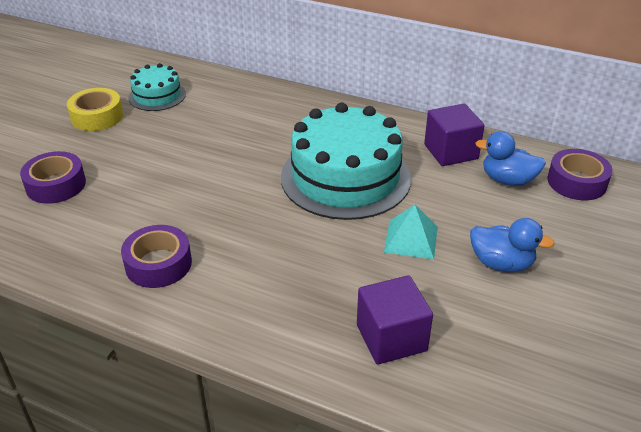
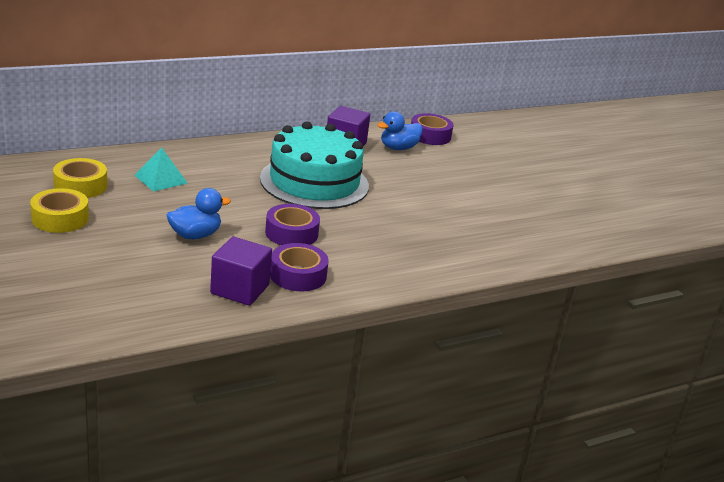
camera: 55 degrees left, 10 degrees down
purple tape [20,151,86,204] -> purple tape moved to [265,204,320,245]
turquoise cake [128,63,186,111] -> yellow tape [53,158,107,198]
purple cube [357,275,433,364] -> purple cube moved to [210,237,272,306]
turquoise pyramid [384,205,438,259] -> turquoise pyramid moved to [134,147,187,192]
blue duck [470,218,554,272] -> blue duck moved to [167,188,231,239]

